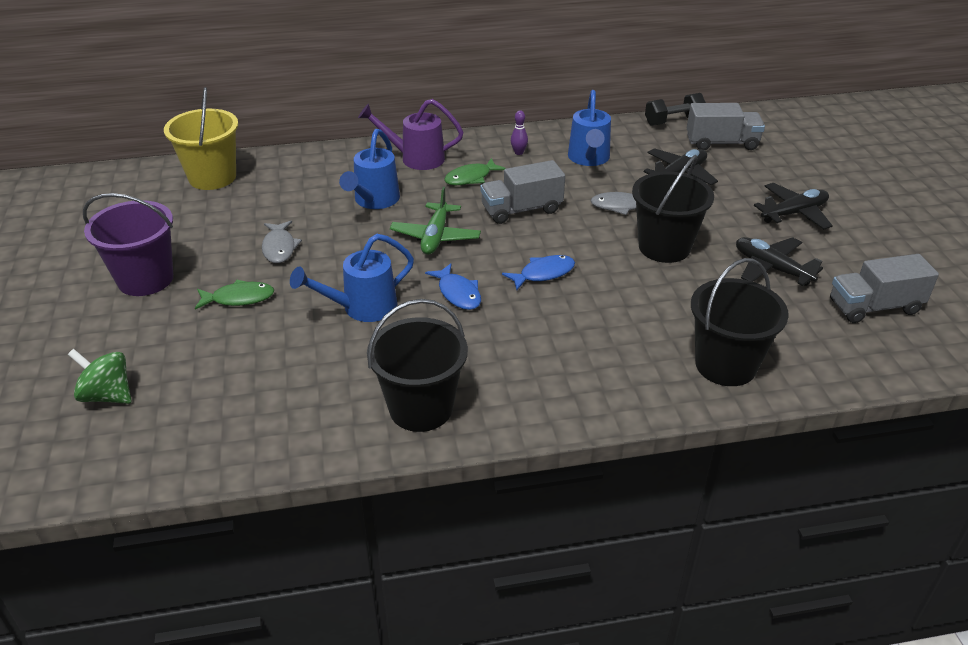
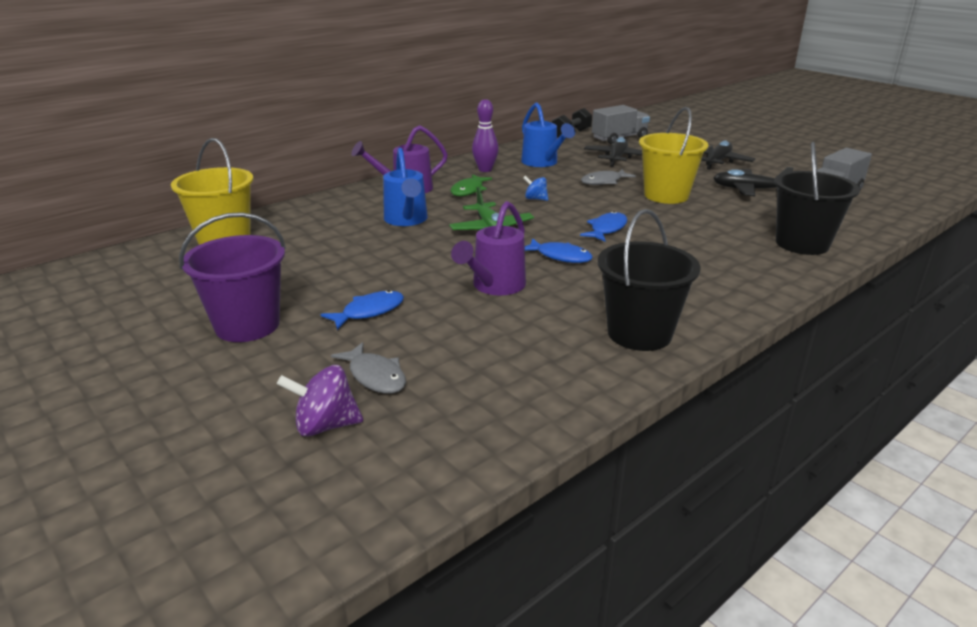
camera: 30 degrees left, 10 degrees down
green spinning top [68,349,132,404] -> purple spinning top [277,365,363,436]
green fish [195,280,275,309] -> blue fish [321,290,404,330]
grey fish [262,221,302,263] -> grey fish moved to [331,342,406,394]
blue watering can [290,234,414,322] -> purple watering can [451,201,526,295]
grey truck [480,160,565,224] -> blue spinning top [523,175,548,201]
purple bowling pin [511,110,528,155] -> purple bowling pin [472,99,499,172], size x1.70
black bucket [632,155,714,263] -> yellow bucket [639,107,709,204]

